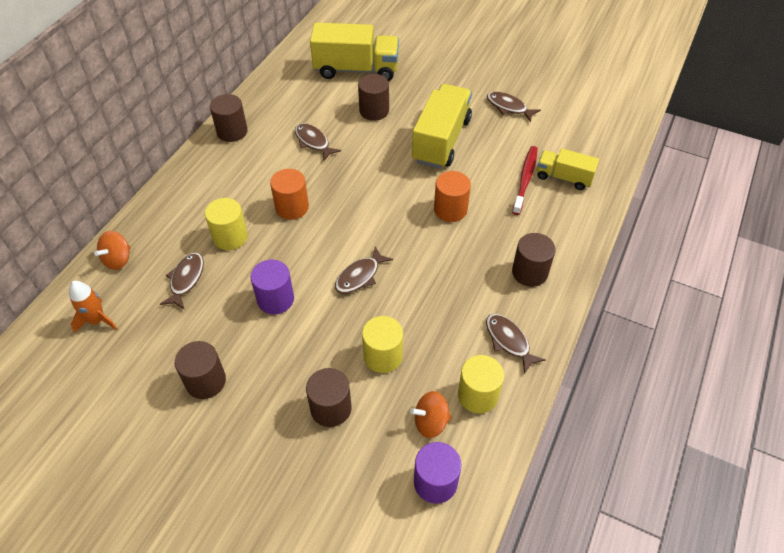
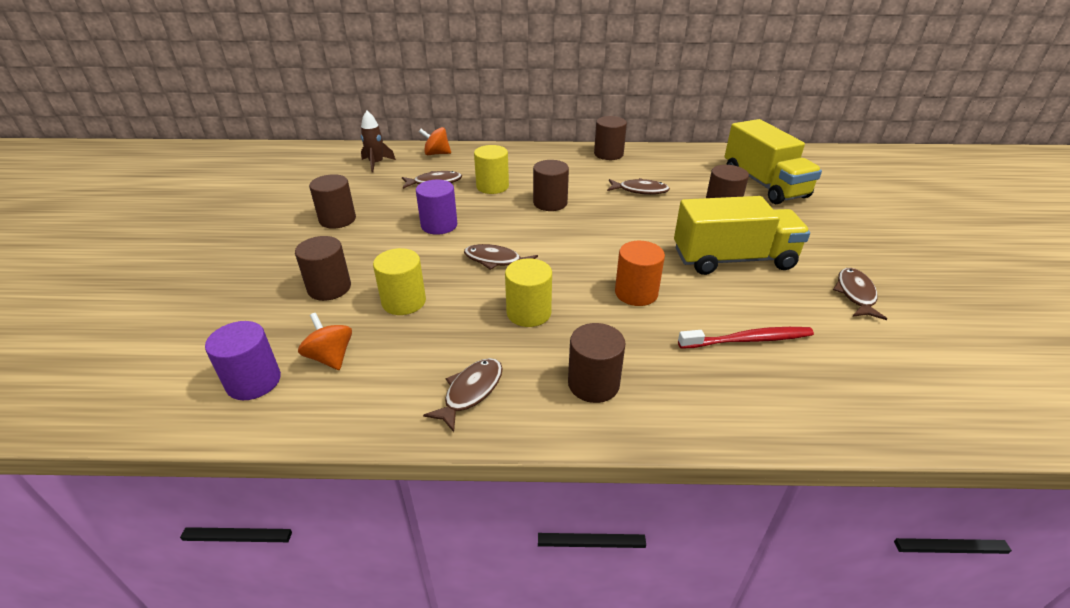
camera: 65 degrees right, 15 degrees down
orange rocket [69,281,118,333] -> brown rocket [361,111,396,173]
orange cylinder [270,169,309,220] -> brown cylinder [533,160,569,211]
brown fish [295,123,341,161] -> brown fish turned 75 degrees clockwise [607,178,670,195]
yellow cylinder [458,355,504,413] -> yellow cylinder moved to [505,258,552,327]
yellow truck [537,148,599,190] -> none

